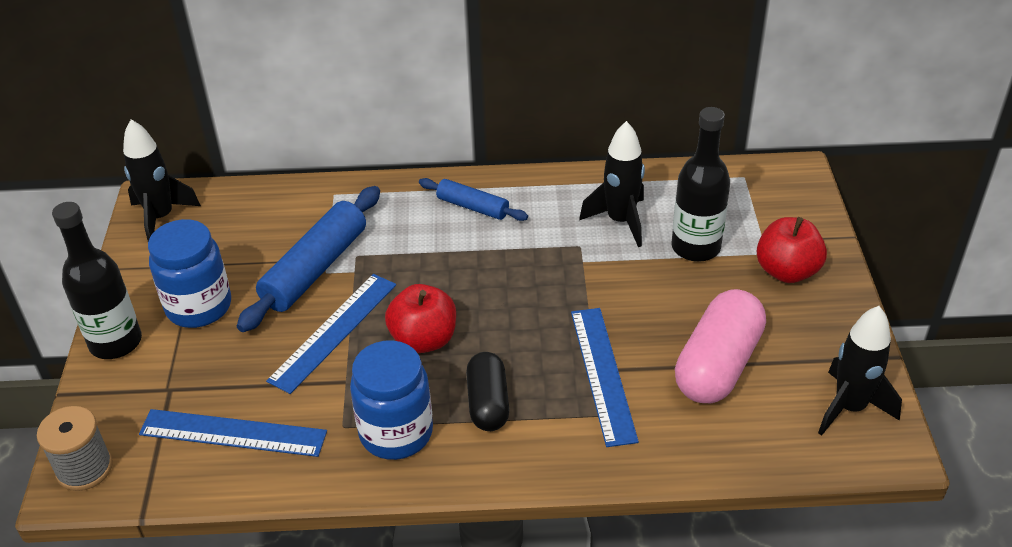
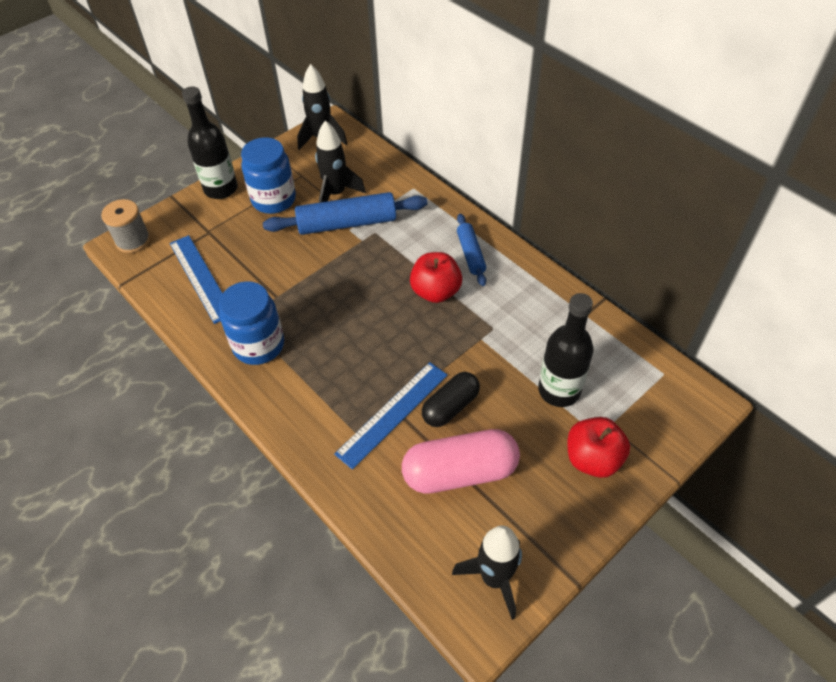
camera: 50 degrees right, 10 degrees up
blue ruler [266,274,396,394] -> none
red apple [385,284,456,353] -> red apple moved to [410,252,462,303]
black capsule [466,352,509,431] -> black capsule moved to [422,372,480,427]
black rocket [579,121,645,247] -> black rocket moved to [315,120,366,203]

